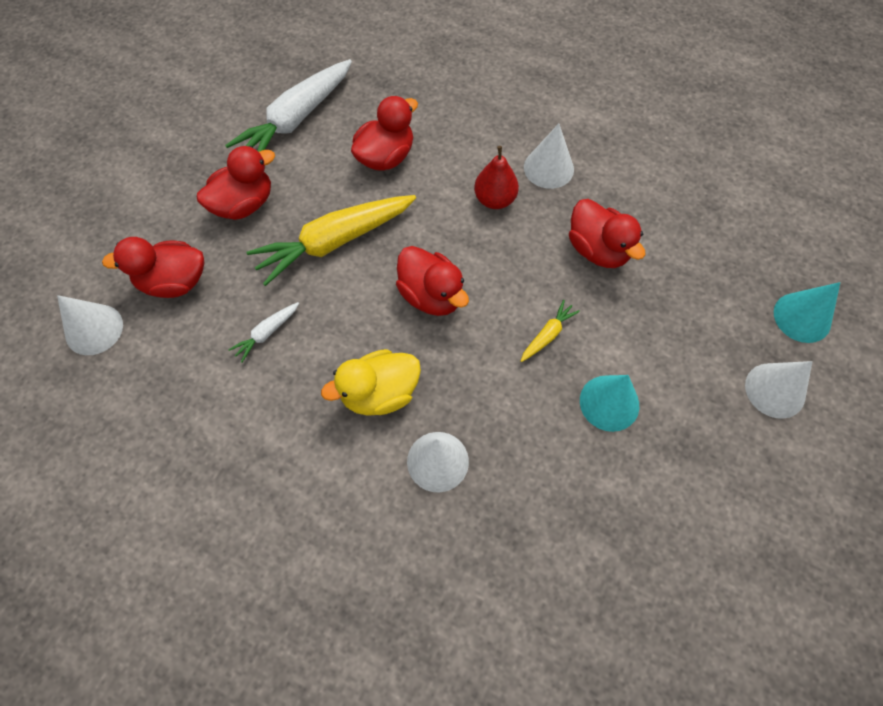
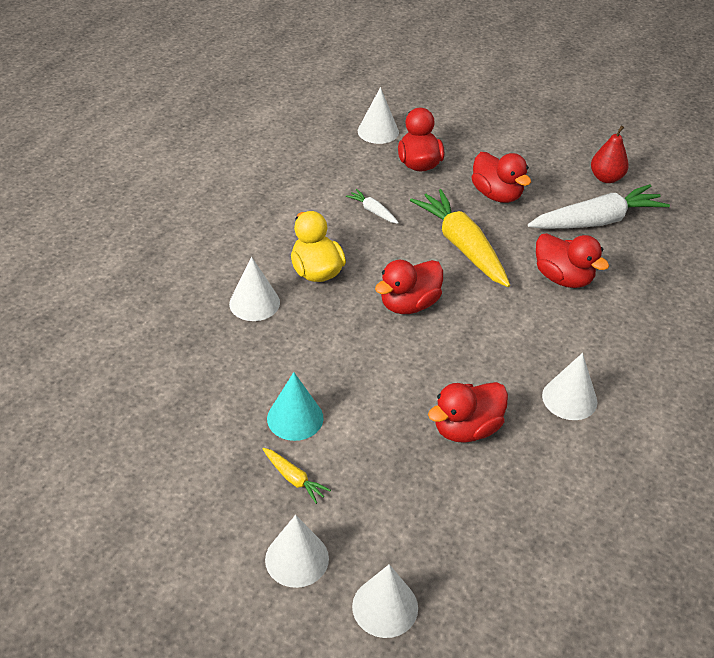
camera: 90 degrees right, 20 degrees down
white carrot [225,59,352,152] -> white carrot turned 120 degrees clockwise [528,184,670,229]
red pear [474,146,519,209] -> red pear moved to [591,125,629,183]
yellow carrot [521,300,580,362] -> yellow carrot moved to [263,448,331,504]
turquoise cone [774,282,840,343] -> white cone [352,564,418,638]

